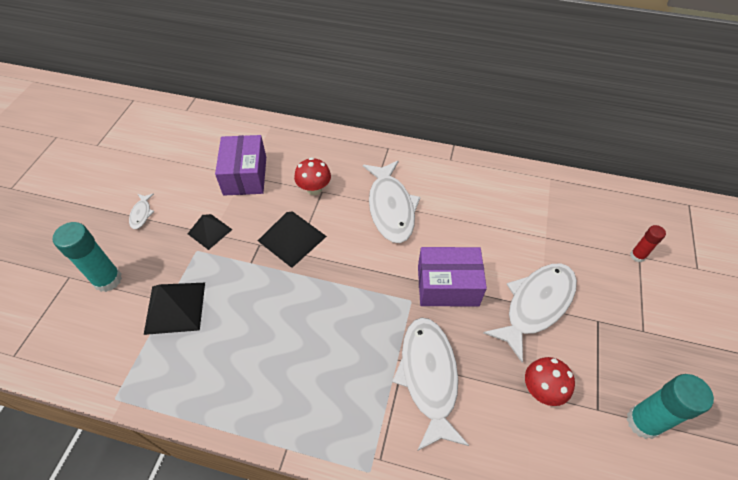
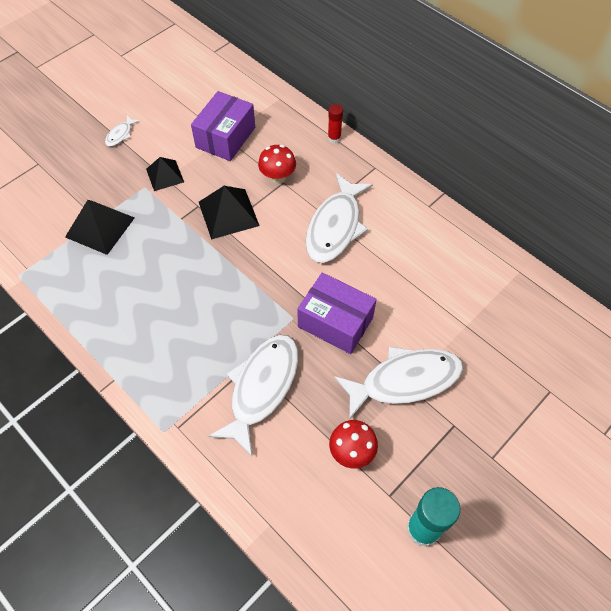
camera: 30 degrees right, 5 degrees up
turquoise glue stick [53,222,122,292] -> none
red glue stick [630,225,666,262] -> red glue stick moved to [328,104,343,143]

